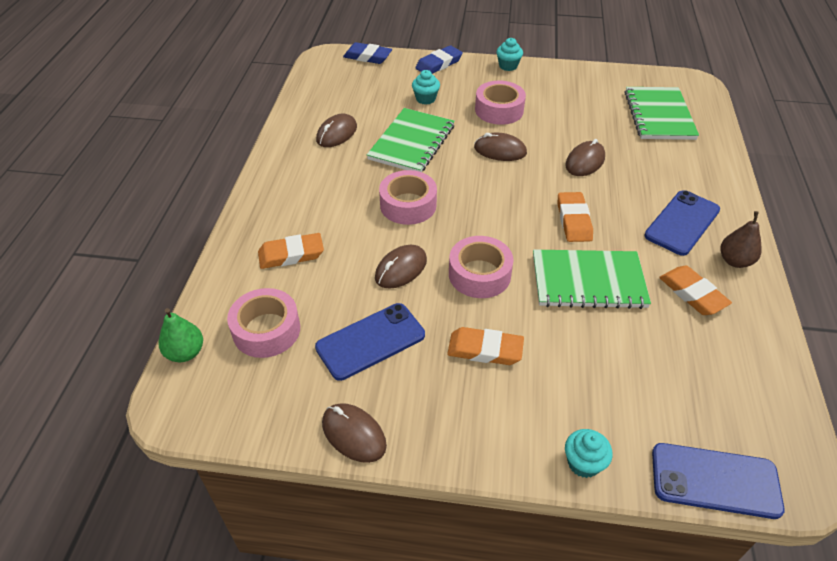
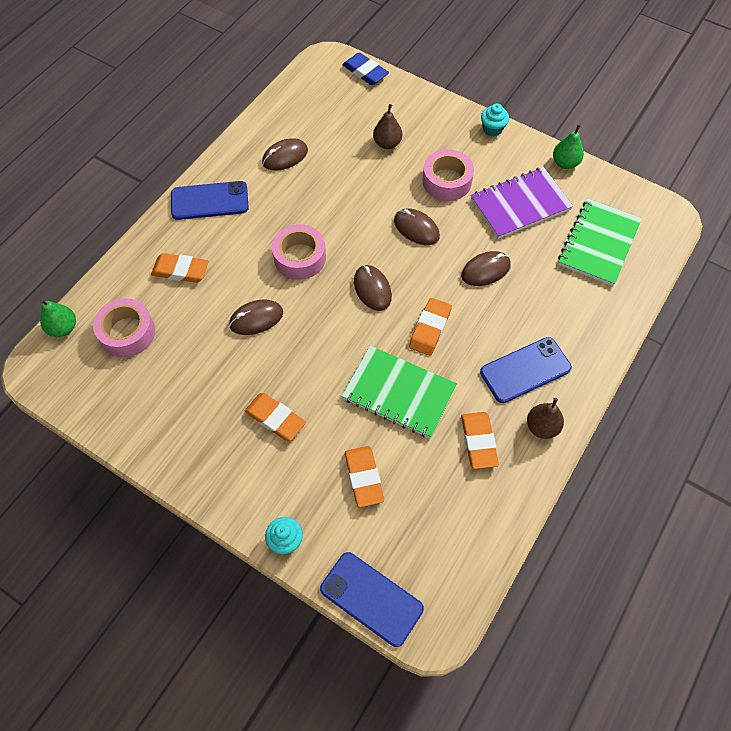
camera: 25 degrees right, 15 degrees up
blue phone [315,303,425,381] -> blue phone moved to [171,181,249,220]
brown mouse [322,403,387,463] -> brown mouse moved to [354,265,392,311]
green notebook [367,108,455,172] -> none
turquoise cupcake [412,70,440,105] -> brown pear [373,104,402,149]
blue eraser [415,45,463,74] -> none
pink tape [449,236,513,298] -> none
none -> orange eraser [345,446,384,507]
none -> purple notebook [471,167,573,239]
none -> green pear [553,124,584,169]

